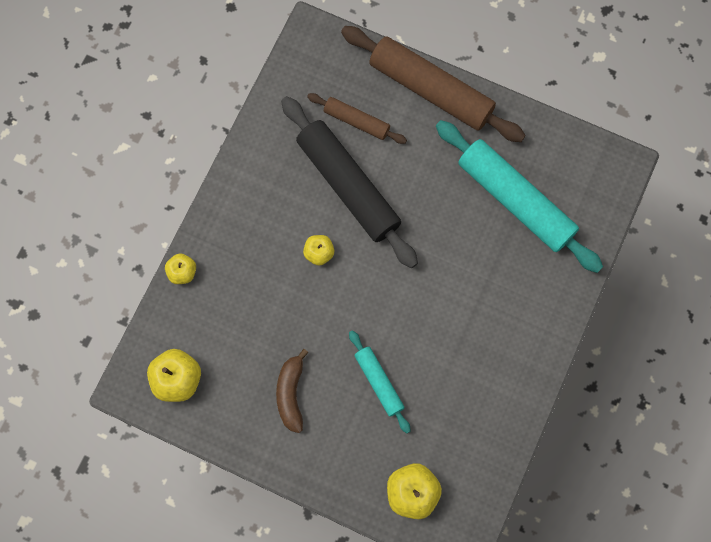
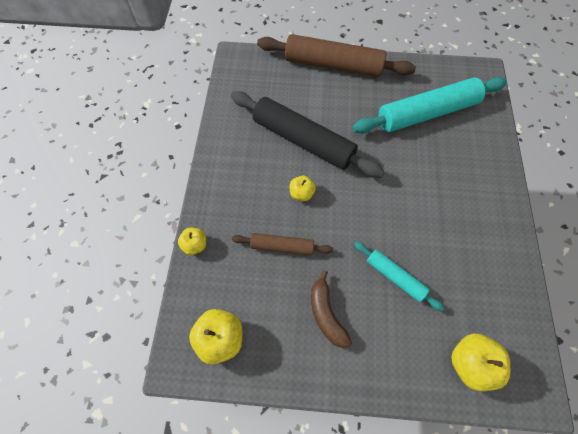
camera: 20 degrees left, 10 degrees down
brown rolling pin [307,93,407,144] -> brown rolling pin moved to [232,233,333,256]
turquoise rolling pin [436,120,603,273] -> turquoise rolling pin turned 45 degrees counterclockwise [352,77,507,134]

